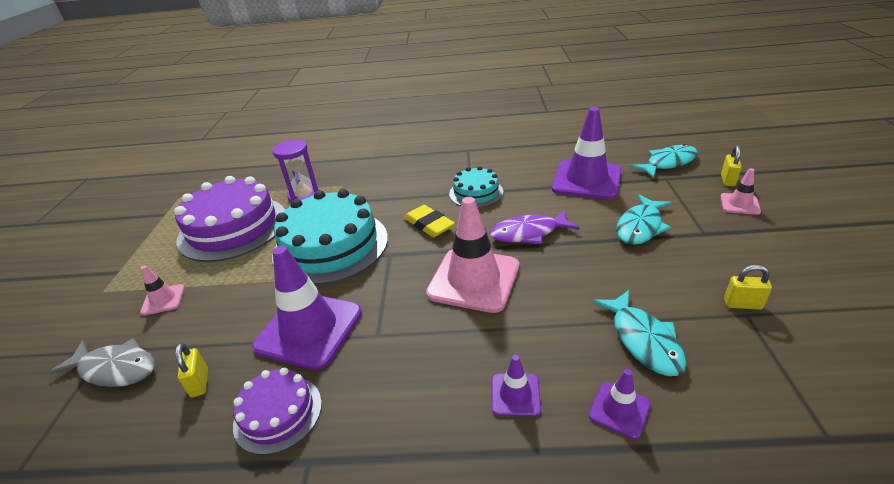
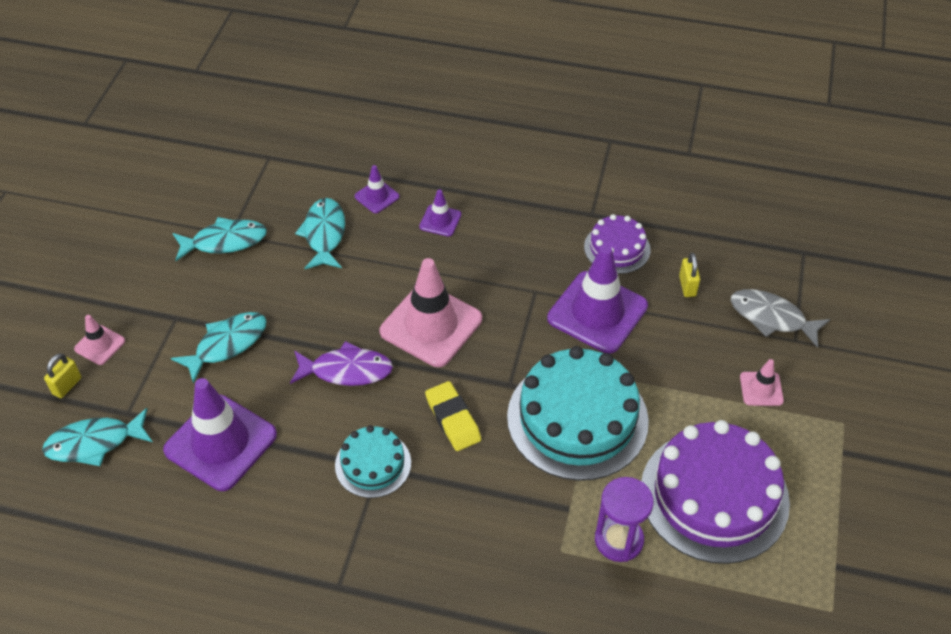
camera: 170 degrees left, 15 degrees up
yellow padlock [724,265,772,310] -> turquoise fish [173,217,267,261]

